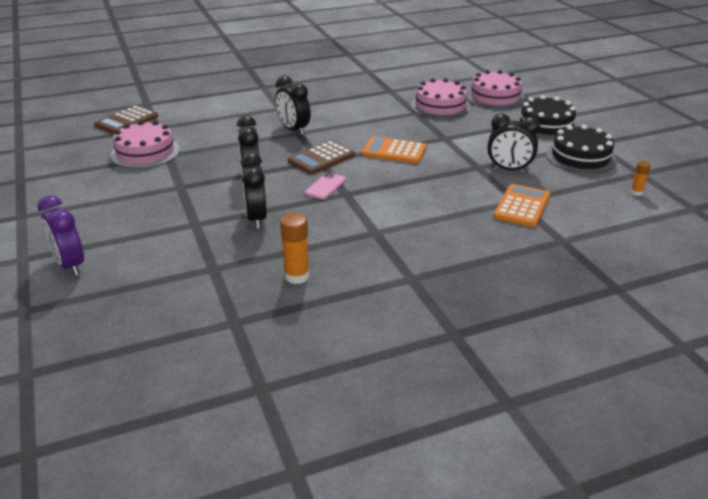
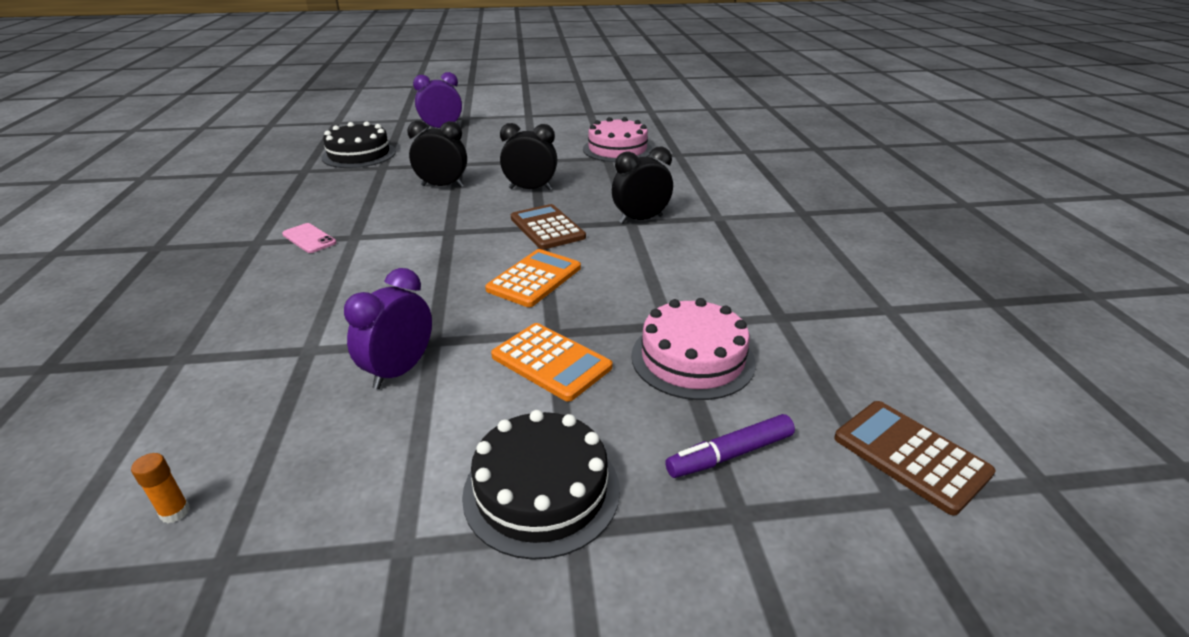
camera: 105 degrees right, 0 degrees up
brown calculator [94,105,158,134] -> brown calculator moved to [834,401,995,516]
orange glue stick [280,213,309,284] -> none
pink phone [305,172,346,200] -> pink phone moved to [282,223,337,253]
pink cake [467,70,525,109] -> purple marker [665,414,795,478]
black clock [487,114,540,172] -> purple clock [344,268,432,389]
orange calculator [493,184,550,227] -> orange calculator moved to [491,323,612,402]
black cake [546,125,617,174] -> black cake moved to [322,121,396,168]

